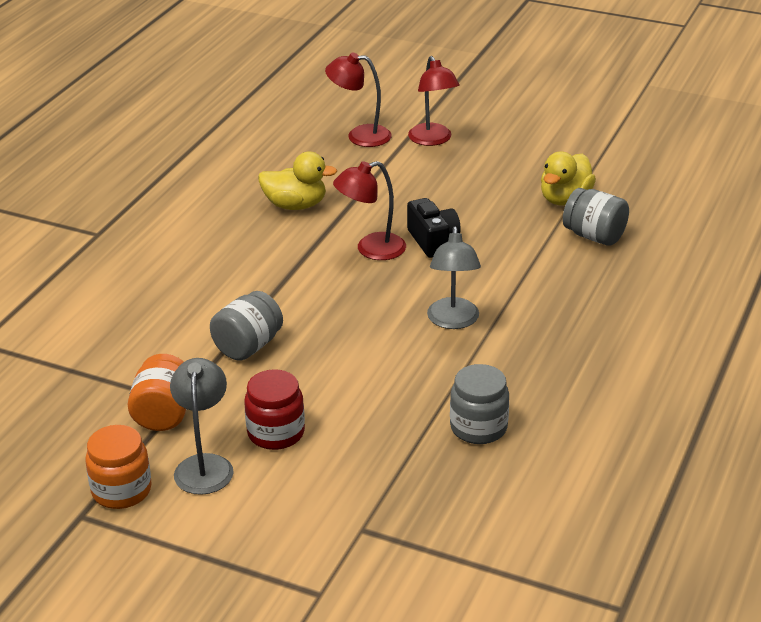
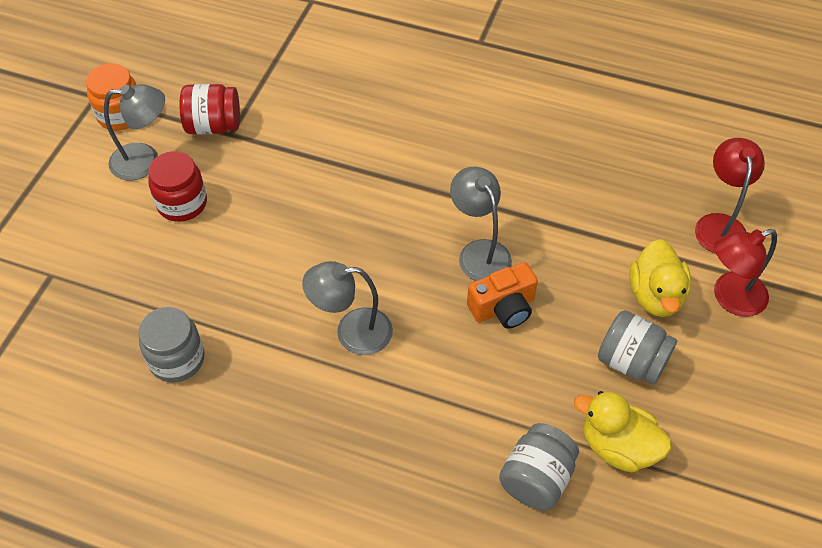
camera: 85 degrees right, 20 degrees up
orange jar [128,354,187,431] -> red jar [179,84,240,134]
grey jar [210,291,283,361] -> grey jar moved to [598,310,677,385]
yellow duck [258,152,337,210] -> yellow duck moved to [629,239,691,317]
red lamp [333,161,406,260] -> grey lamp [450,167,512,281]
black camera [407,198,461,258] -> orange camera [467,262,538,328]

